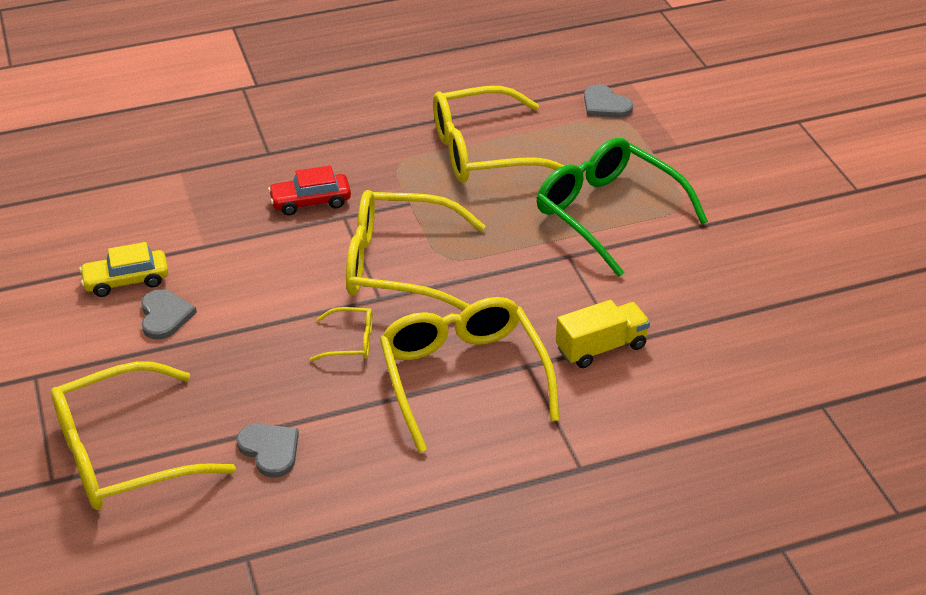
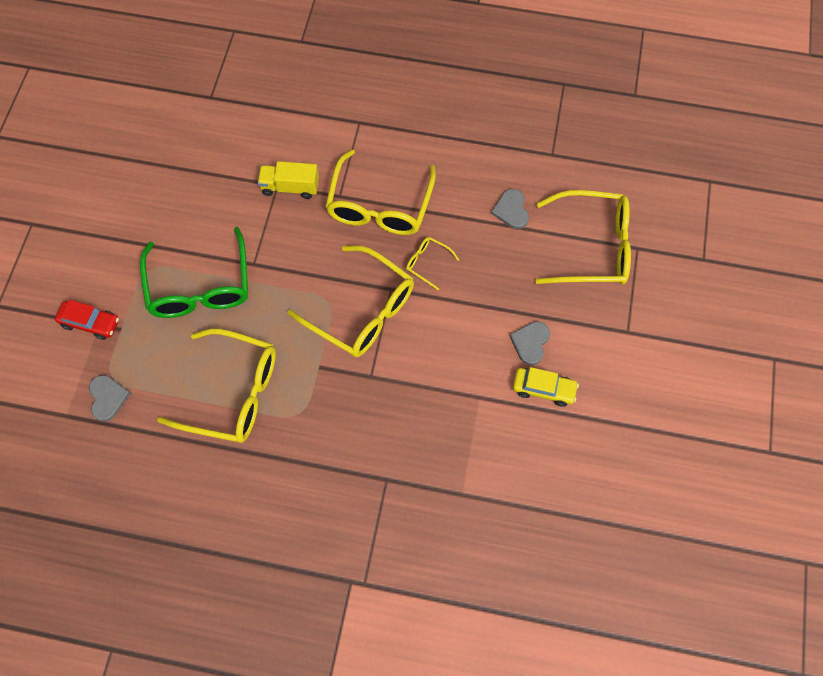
camera: 150 degrees left, 25 degrees up
red car [268,165,351,215] -> red car moved to [55,300,119,340]

